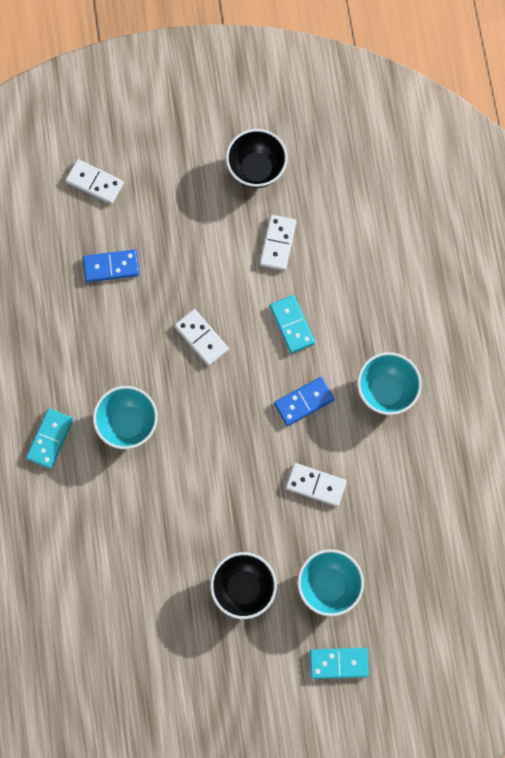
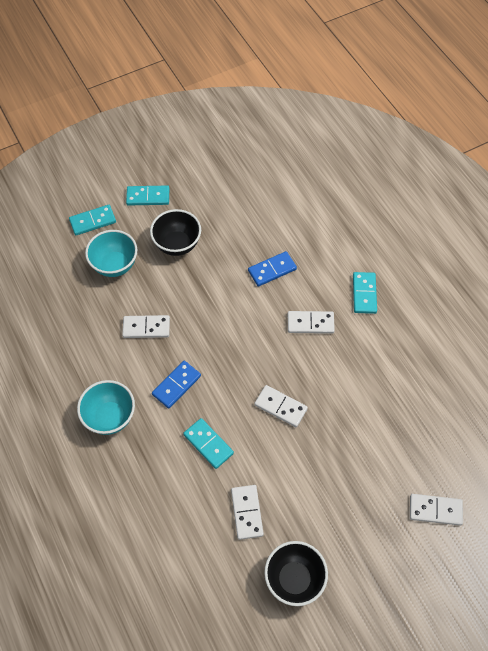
camera: 160 degrees right, 15 degrees down
blue domino [83,250,139,282] -> blue domino moved to [248,251,297,287]
turquoise bowl [93,386,158,449] -> white domino [288,311,335,334]
none -> turquoise domino [126,185,169,206]

